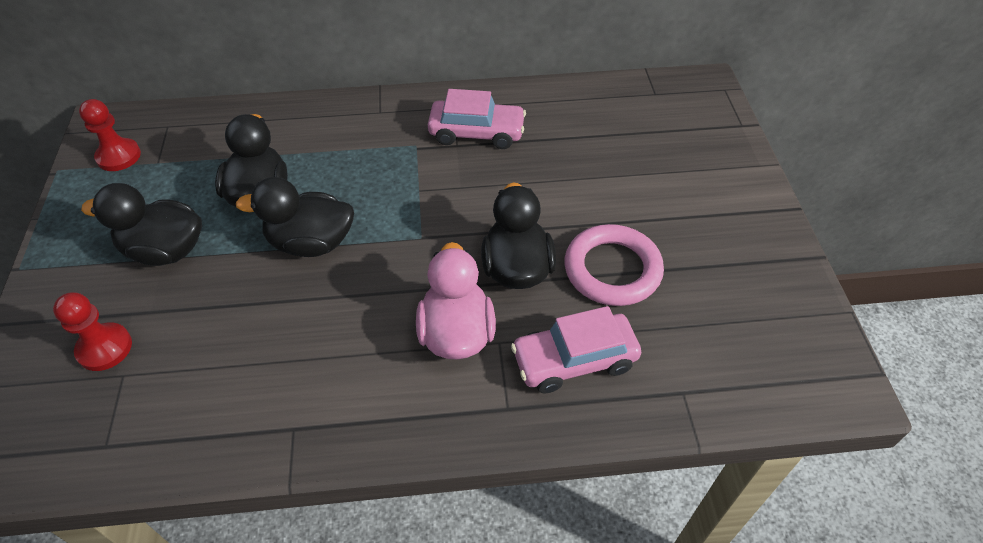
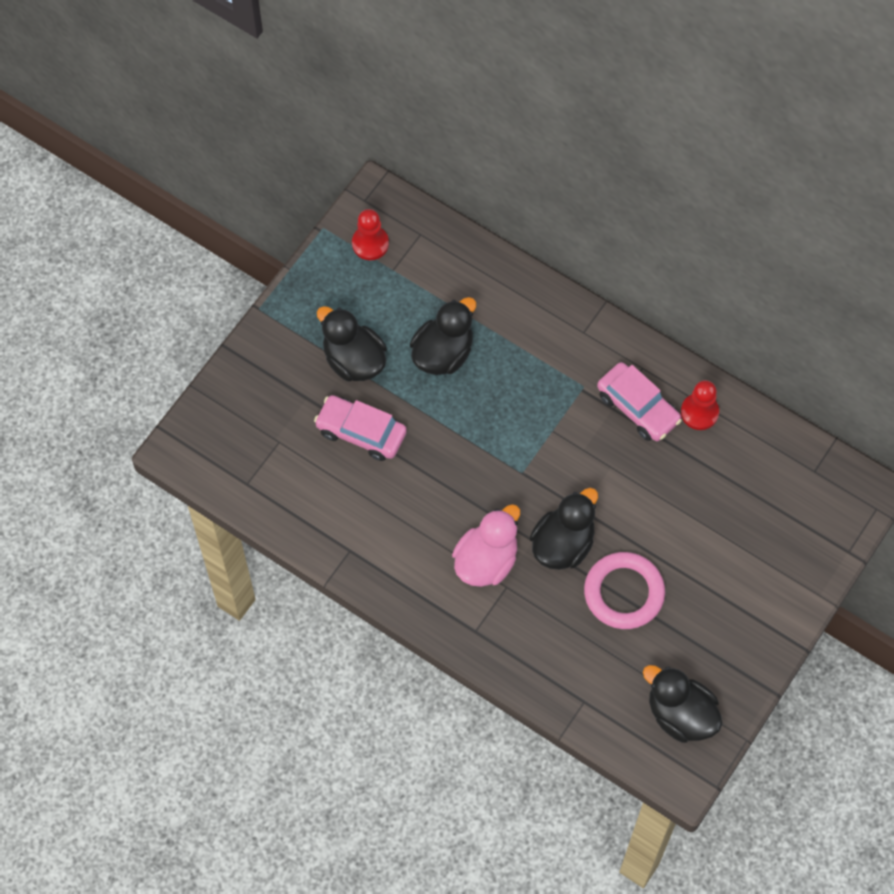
camera: 40 degrees right, 15 degrees up
red pawn [53,293,132,371] -> red pawn moved to [681,380,719,430]
black duck [236,177,354,257] -> black duck moved to [643,665,723,743]
pink car [511,306,641,394] -> pink car moved to [314,395,407,461]

